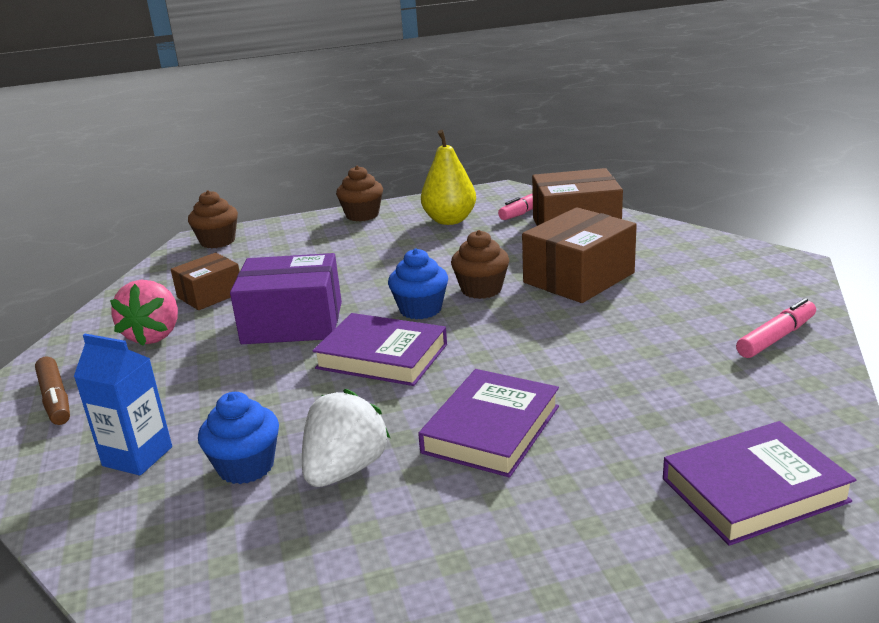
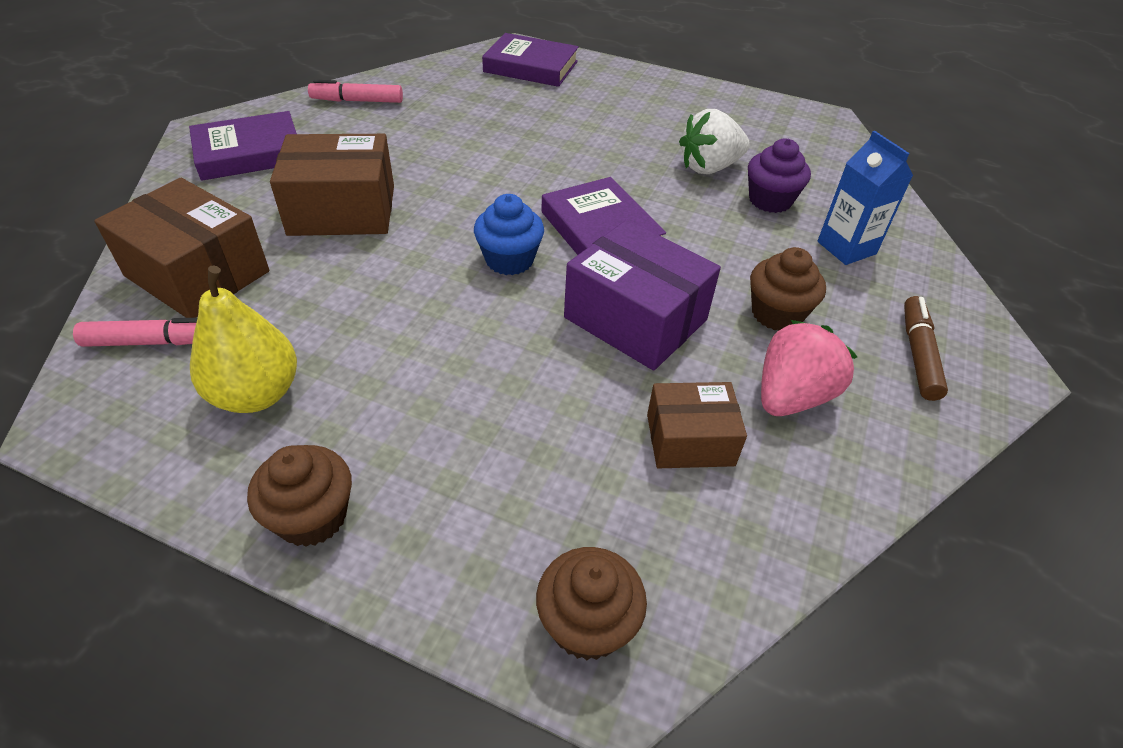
camera: 145 degrees left, 20 degrees up
blue cupcake [198,392,279,484] -> purple cupcake [748,139,811,213]
purple book [418,369,559,478] -> purple book moved to [189,111,297,181]
brown cupcake [451,230,509,299] -> brown cupcake moved to [750,247,826,330]

